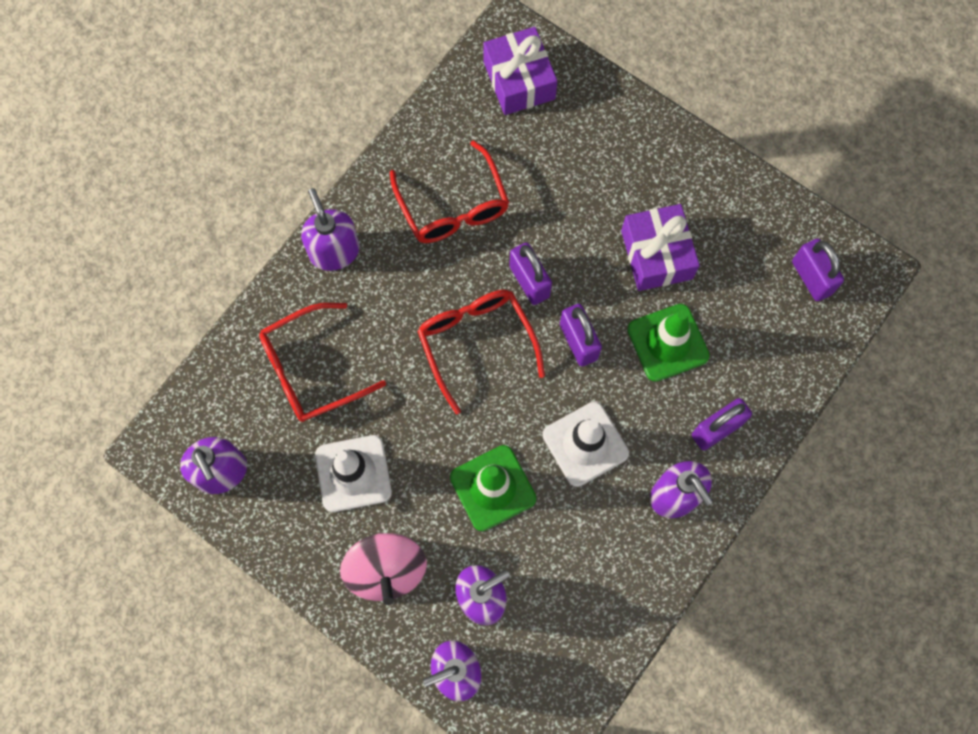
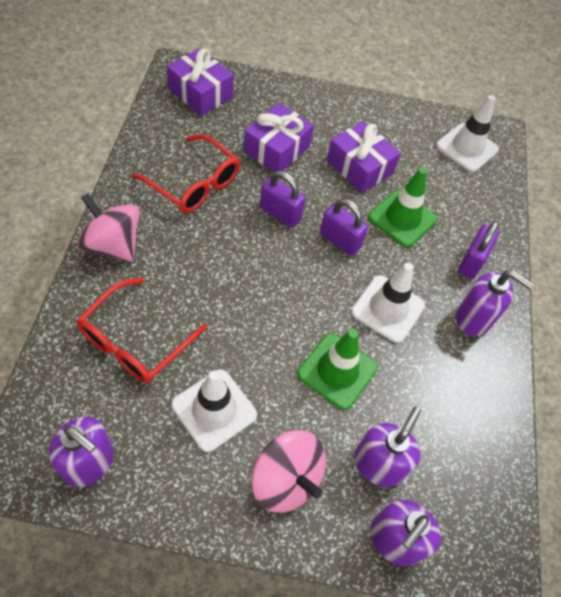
camera: 35 degrees left, 15 degrees down
purple soap dispenser [301,188,360,271] -> pink spinning top [77,193,140,262]
red glasses [418,290,545,414] -> none
purple padlock [792,239,844,301] -> white traffic cone [436,95,499,172]
none -> purple gift [244,103,314,172]

